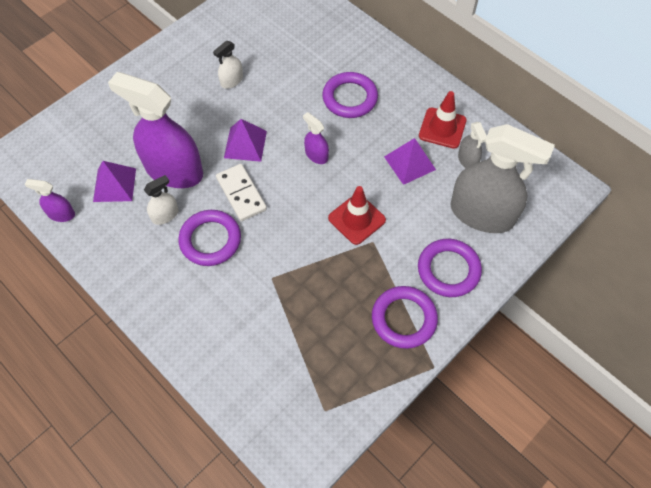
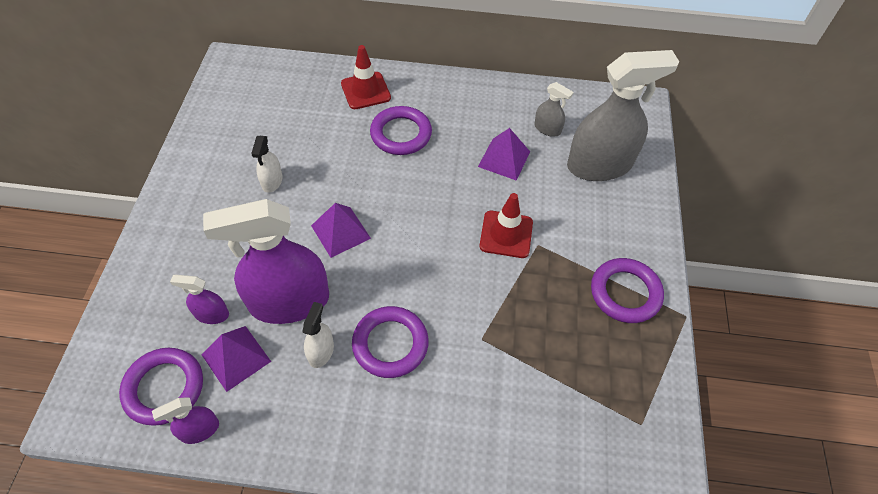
camera: 40 degrees left, 5 degrees down
white domino [216,164,267,221] -> none
purple spray bottle [303,112,329,164] -> purple spray bottle moved to [170,275,229,324]
purple ring [418,239,482,297] -> purple ring moved to [119,348,203,426]
red traffic cone [419,91,467,149] -> red traffic cone moved to [341,45,391,109]

